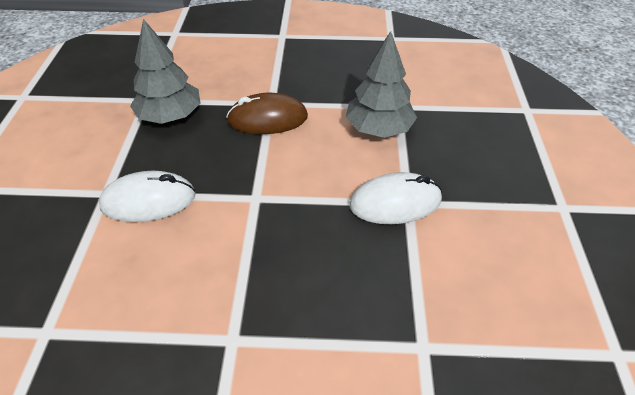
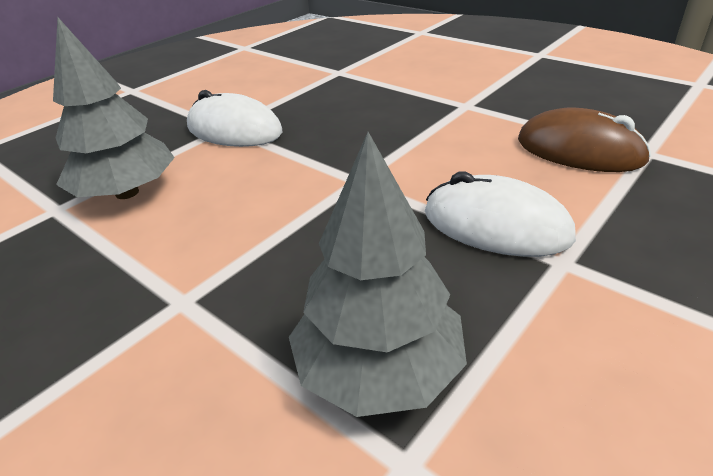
camera: 140 degrees left, 10 degrees down
brown mouse [226,93,308,134] -> brown mouse moved to [518,108,651,172]

